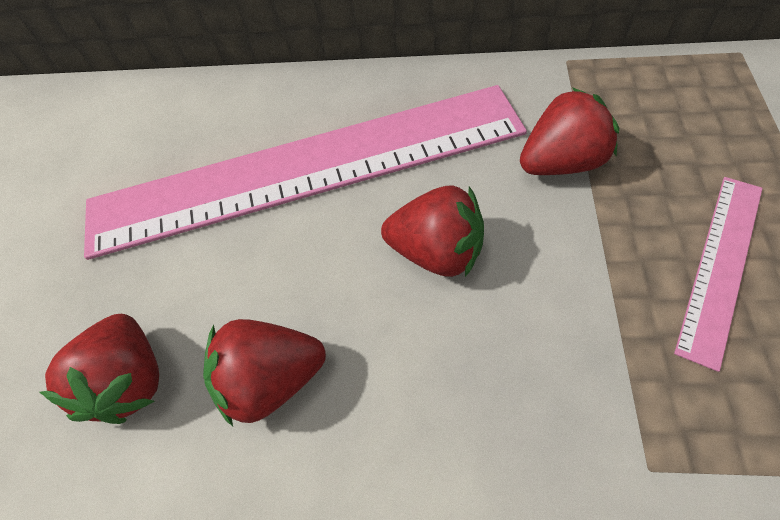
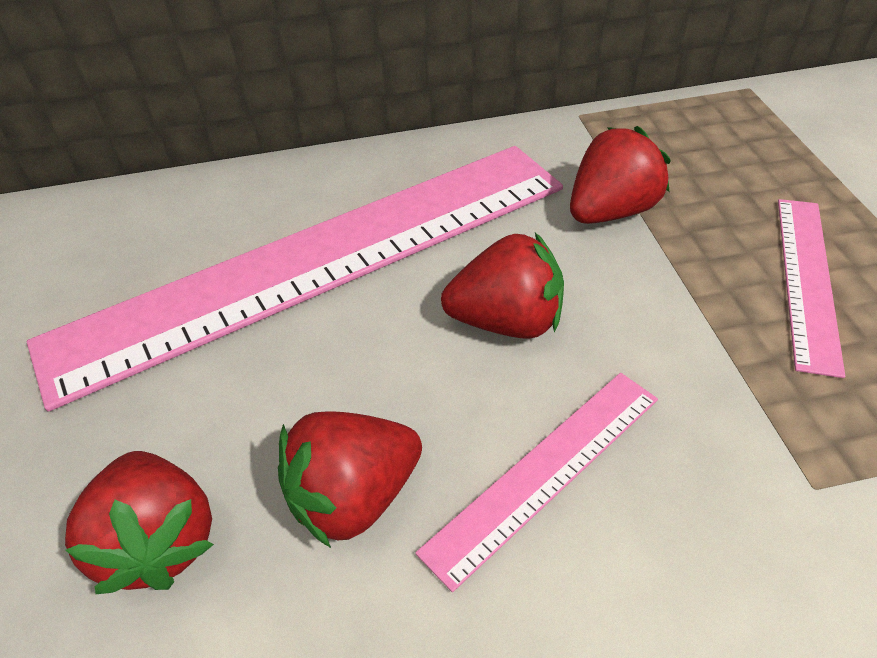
camera: 20 degrees left, 10 degrees down
none -> pink ruler [415,373,658,592]

